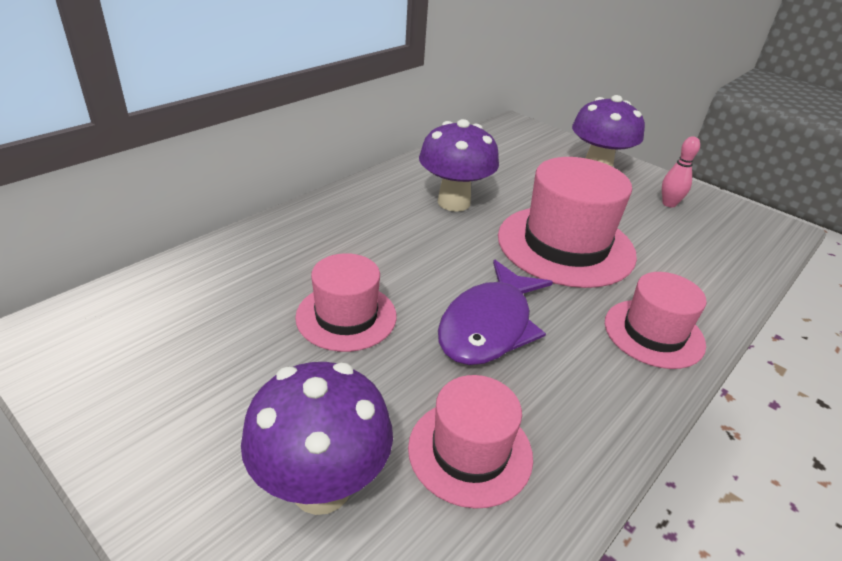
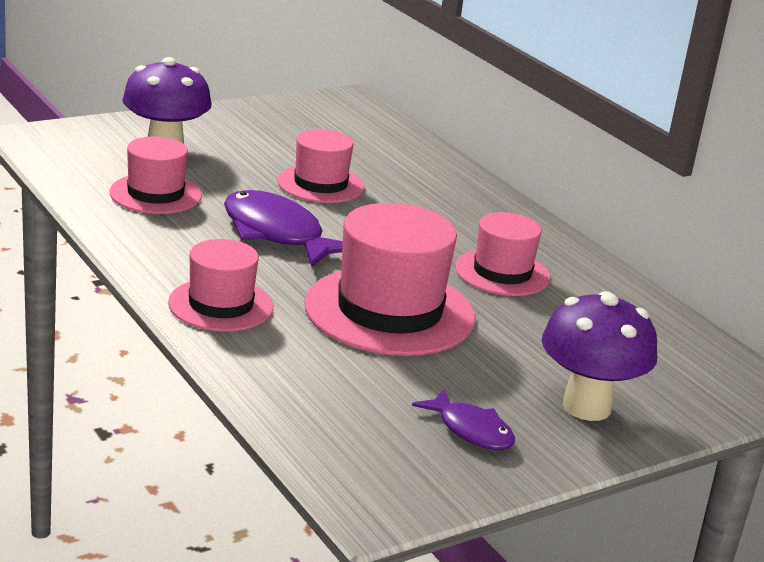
camera: 105 degrees right, 10 degrees down
purple mushroom [419,119,499,212] -> pink hat [455,212,550,296]
pink bowling pin [662,136,700,208] -> purple fish [412,389,515,450]

